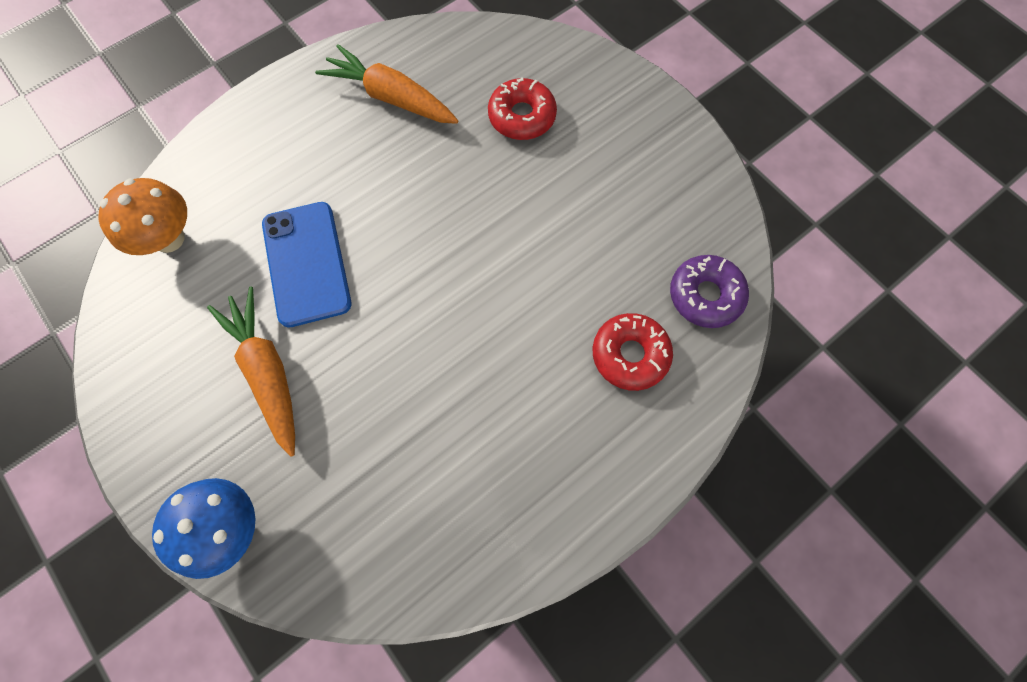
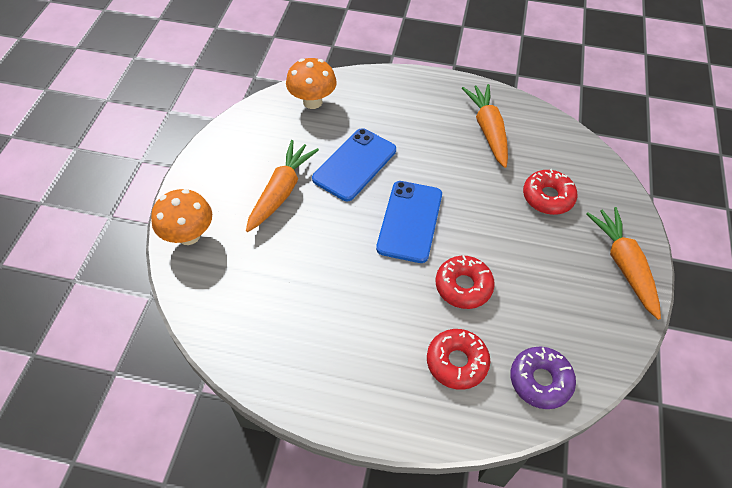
camera: 50 degrees right, 15 degrees down
blue mushroom [152,478,256,579] -> orange mushroom [151,189,212,245]
none -> blue phone [376,181,442,263]
none -> red donut [436,255,495,309]
none -> orange carrot [586,207,661,320]

